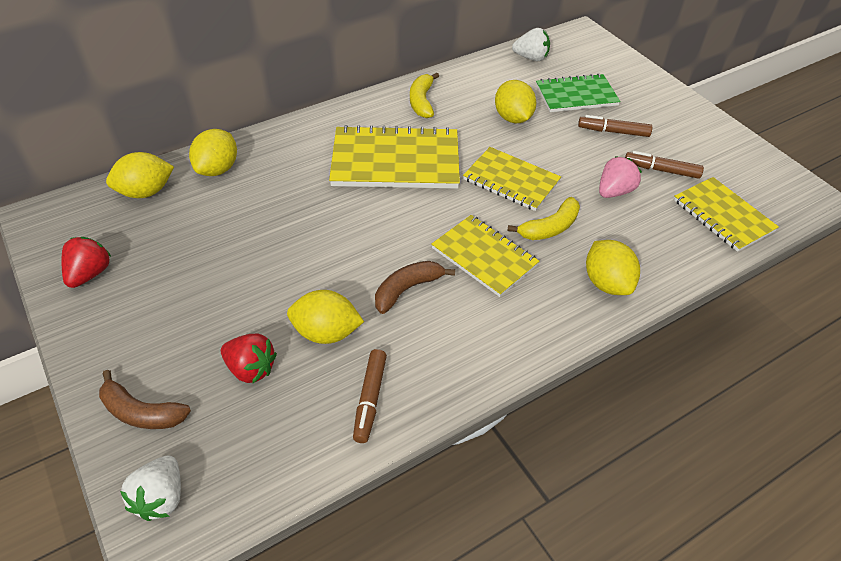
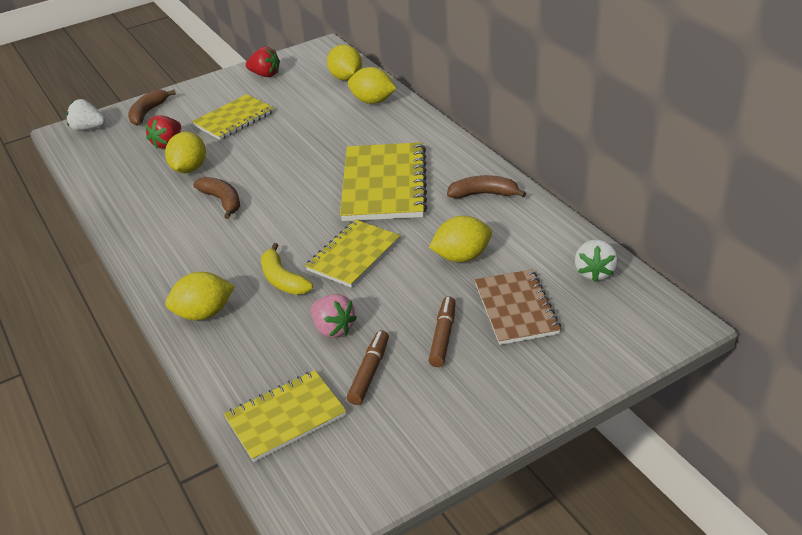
camera: 95 degrees right, 10 degrees down
brown marker [353,349,387,443] -> none
yellow banana [410,73,439,118] -> brown banana [447,175,526,199]
yellow notebook [431,215,539,297] -> yellow notebook moved to [192,94,274,140]
green notebook [536,73,621,112] -> brown notebook [475,269,561,345]

